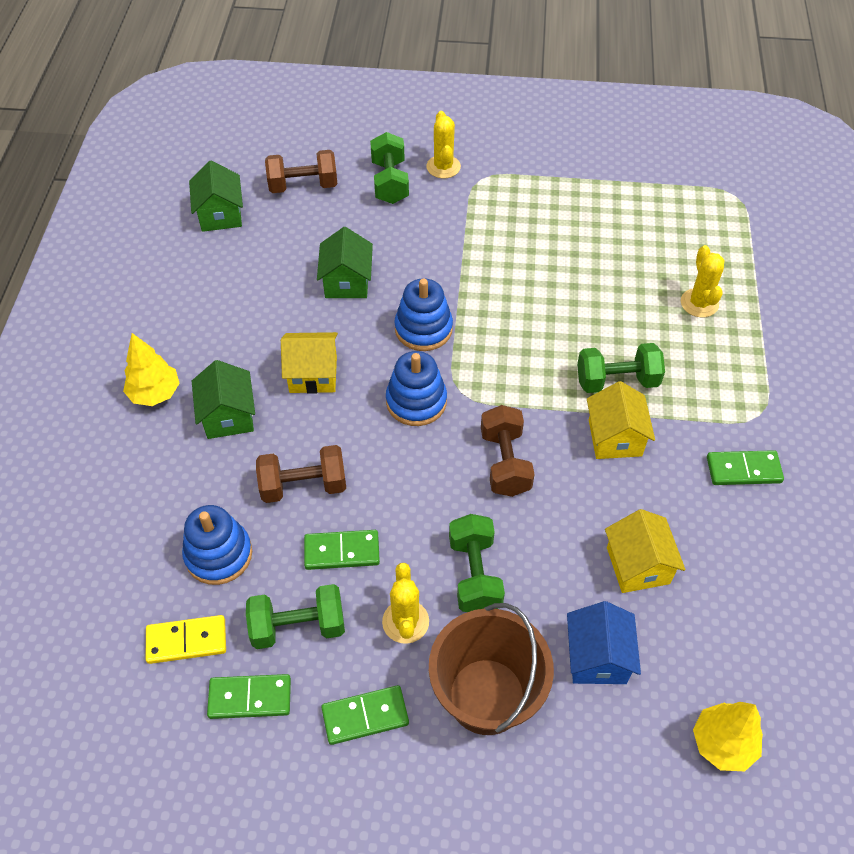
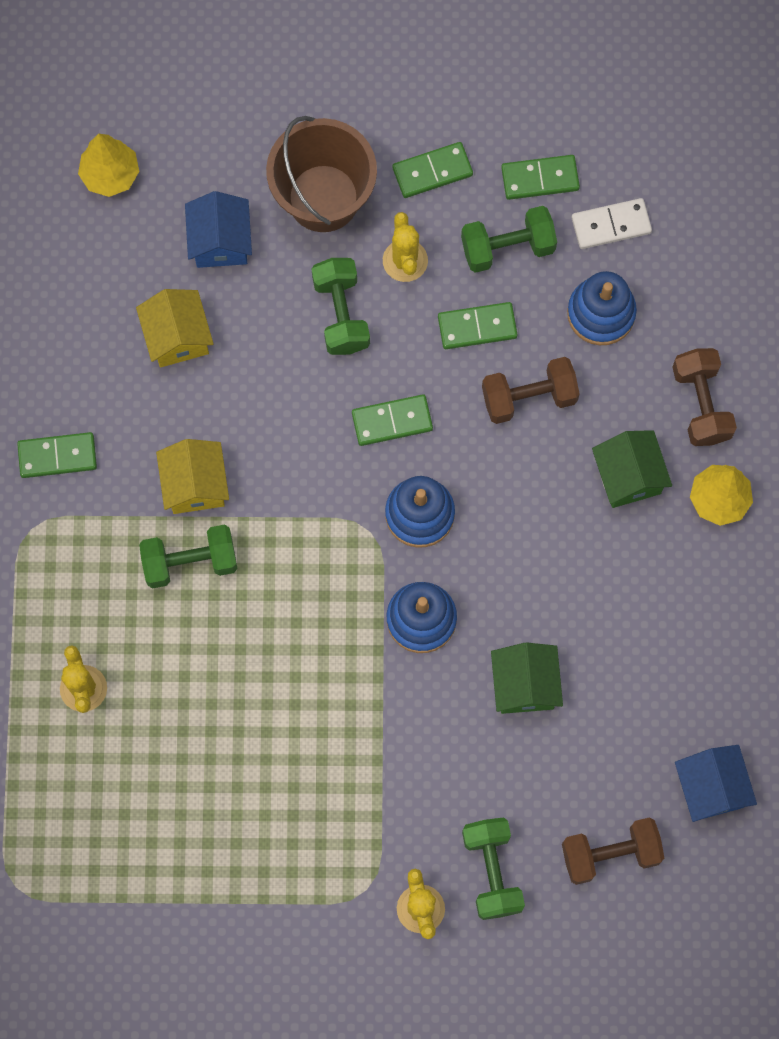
camera: 175 degrees right, 20 degrees up
yellow domino [146,615,226,664] -> white domino [572,198,652,249]
green house [189,161,243,232] -> blue house [675,745,757,822]
yellow house [281,332,338,394] -> none
brown dumbbell [481,405,535,497] -> brown dumbbell moved to [672,348,737,446]
none -> green domino [352,394,433,446]

